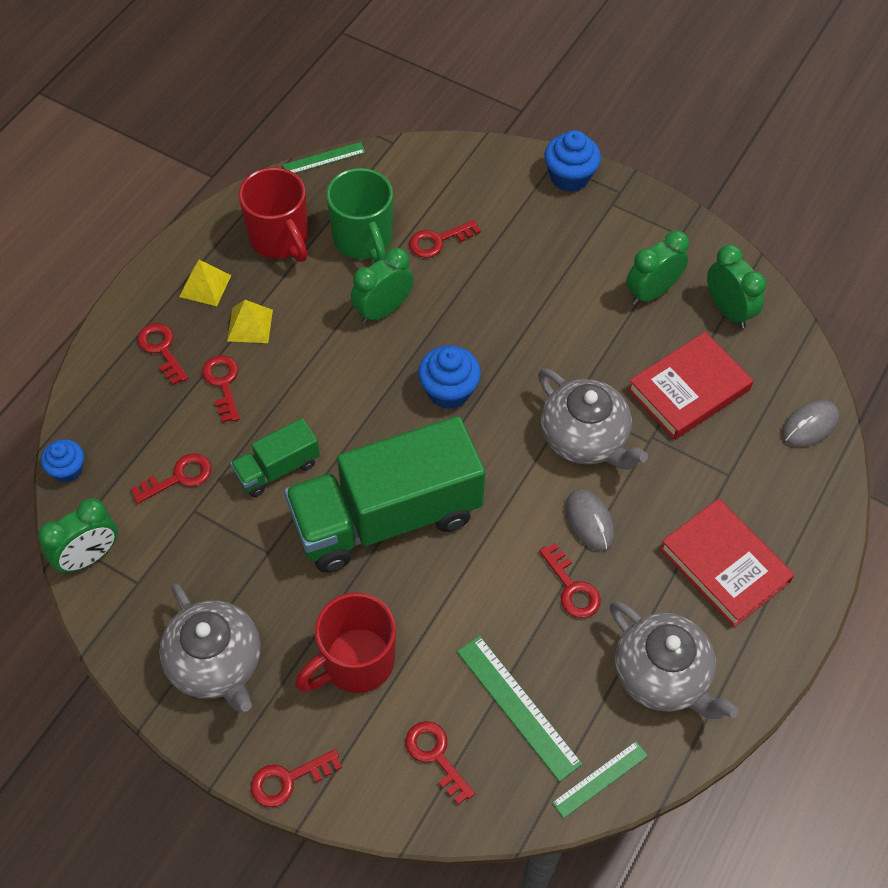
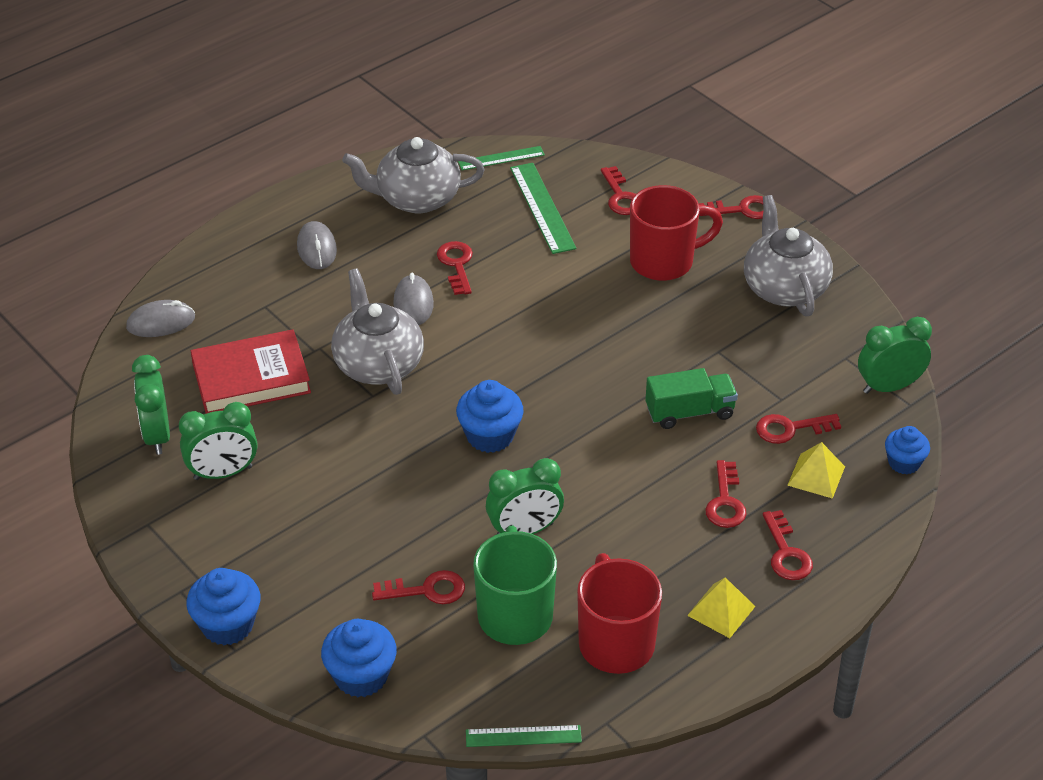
camera: 160 degrees left, 15 degrees down
yellow pyramid [227,300,273,343] -> yellow pyramid moved to [787,442,845,499]
green truck [284,416,486,573] -> none
grey teapot [610,601,739,719] -> grey teapot turned 75 degrees counterclockwise [342,137,485,213]
red book [660,498,794,627] -> grey mouse [297,221,337,269]
none -> blue cupcake [321,619,397,697]

